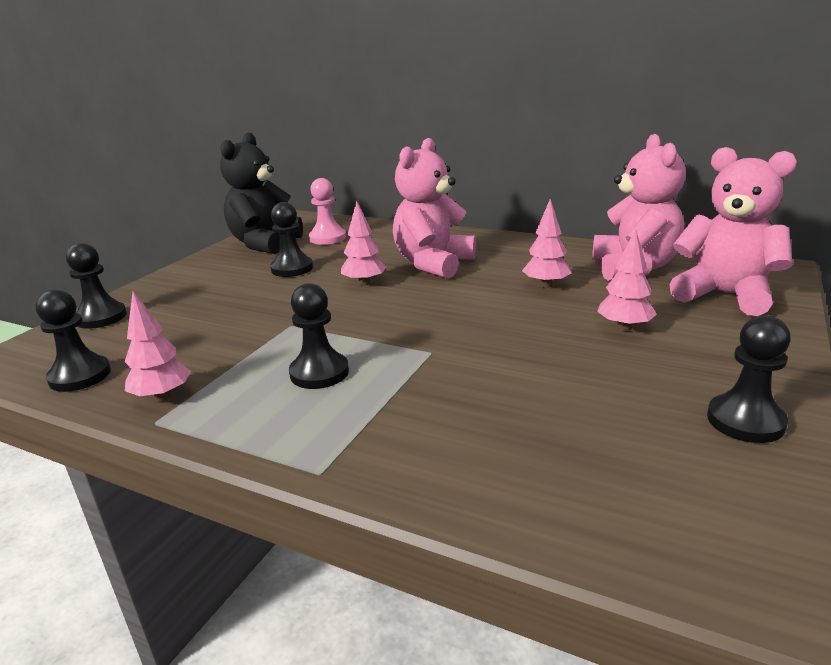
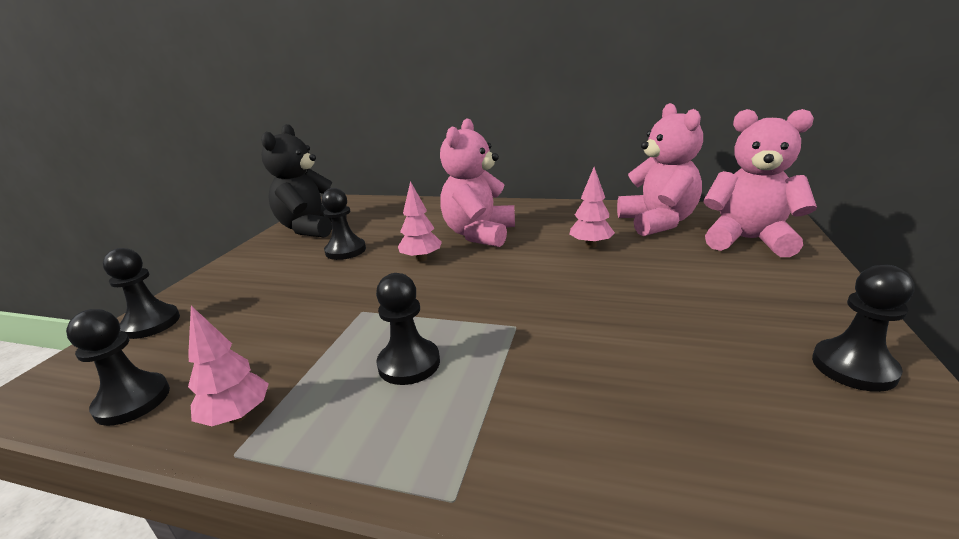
camera: 10 degrees left, 0 degrees up
pink pawn [309,178,346,245] -> none
pink tree [597,229,657,331] -> none

